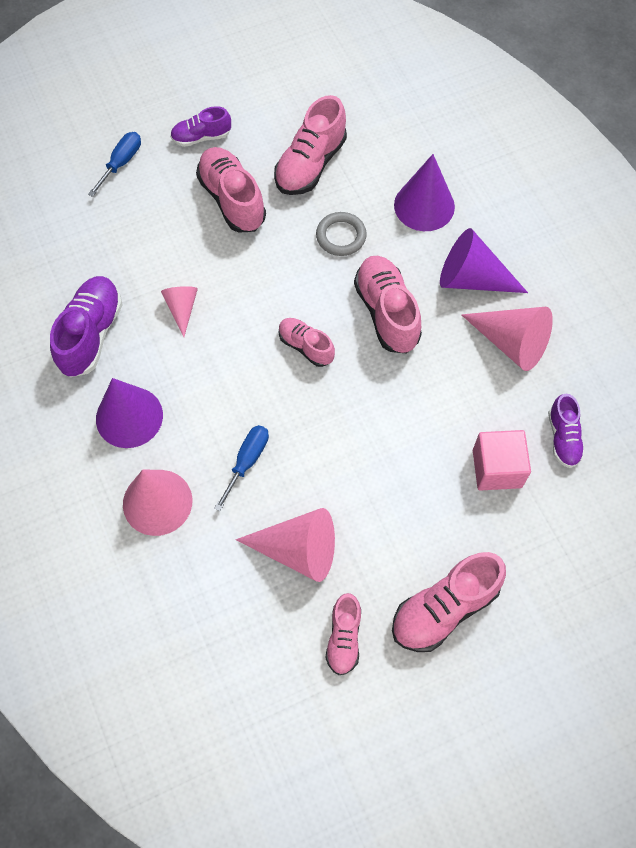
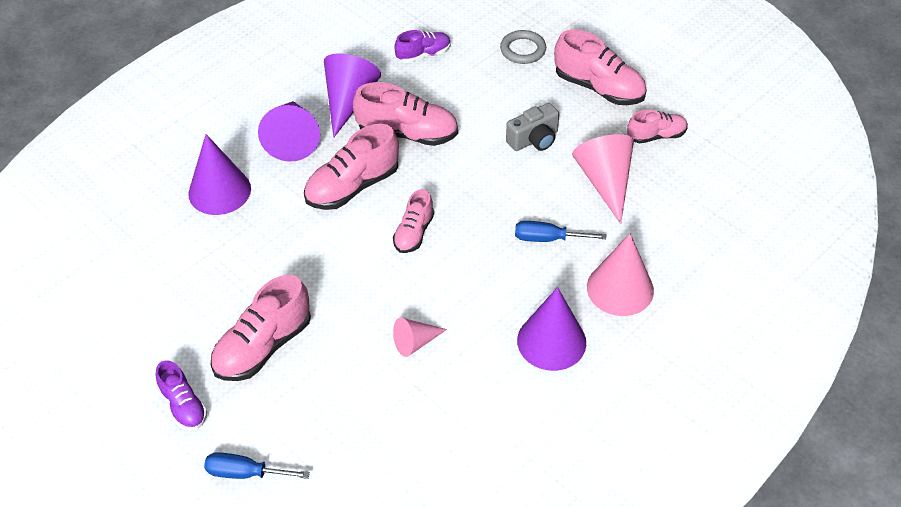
camera: 110 degrees left, 15 degrees down
purple shoe [50,276,123,377] -> none
pink shoe [274,95,347,195] -> pink shoe moved to [353,82,458,146]
grey ring [316,212,367,256] -> grey ring moved to [500,30,546,64]
pink cone [461,307,553,371] -> purple cone [324,53,381,138]
pink cube [473,430,531,491] -> none
none -> grey camera [506,103,559,151]

